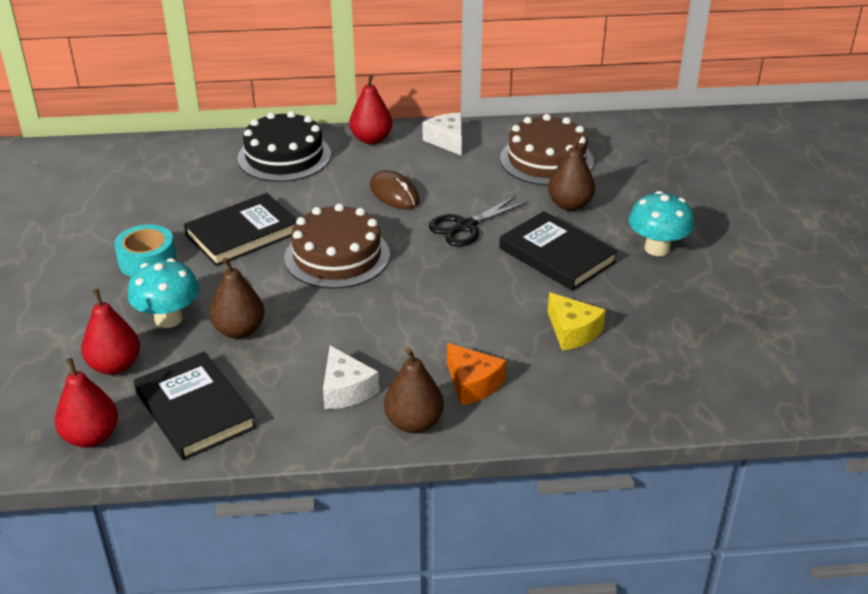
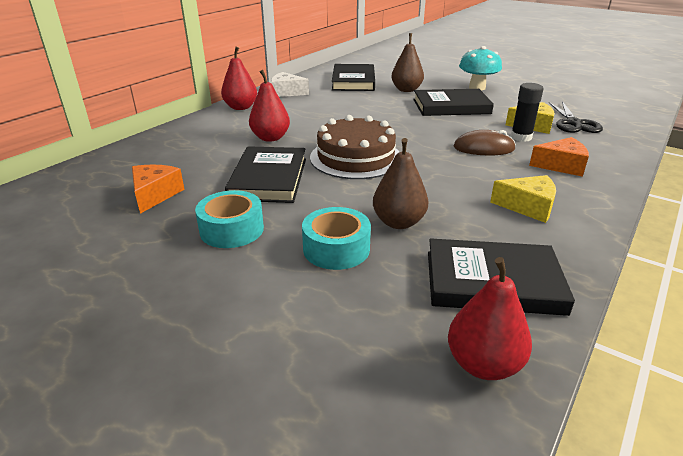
camera: 50 degrees left, 5 degrees down
red pear [81,289,140,375] -> red pear moved to [249,70,290,142]
turquoise mushroom [128,258,199,328] -> turquoise tape [302,207,371,270]
black cake [237,111,331,182] -> none
white cheese [323,346,379,409] -> yellow cheese [490,175,556,223]
brown mouse [370,170,419,209] -> brown mouse moved to [454,130,516,155]
brown pear [384,348,444,433] -> none
black scissors [429,196,528,246] -> black scissors moved to [549,101,603,133]
brown cake [500,114,594,185] -> black book [332,64,375,91]
none -> orange cheese [132,165,185,214]
none -> black glue stick [511,83,544,142]

